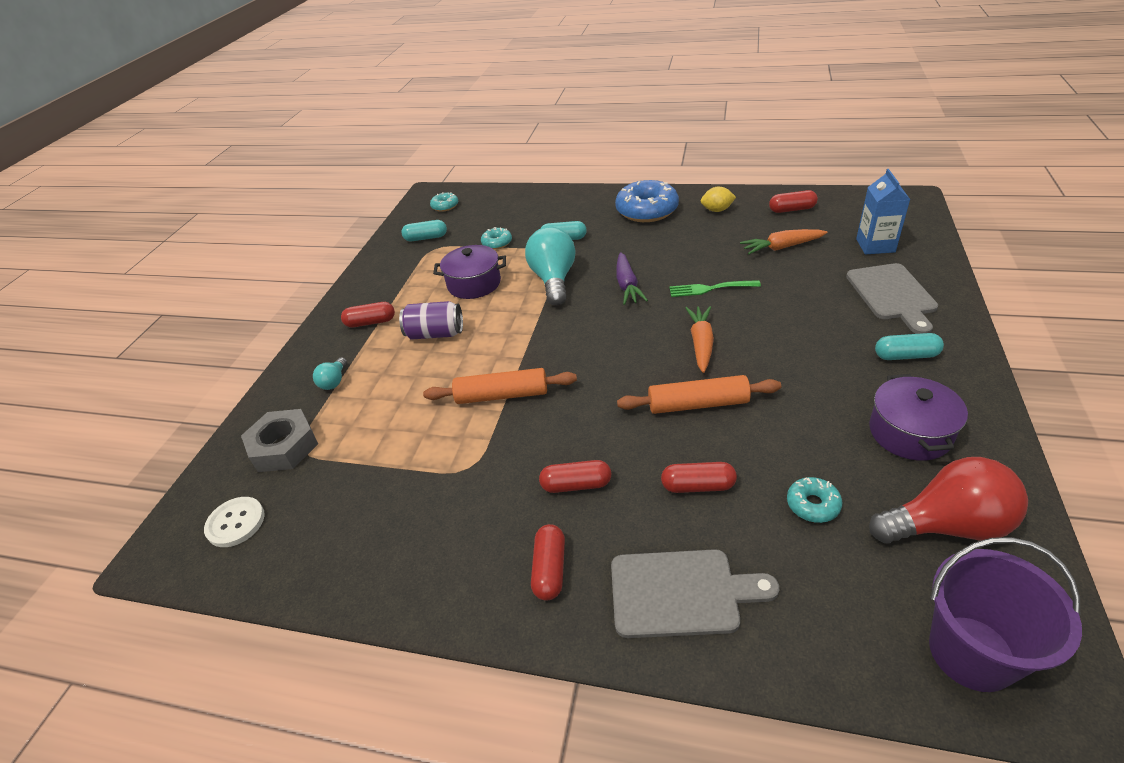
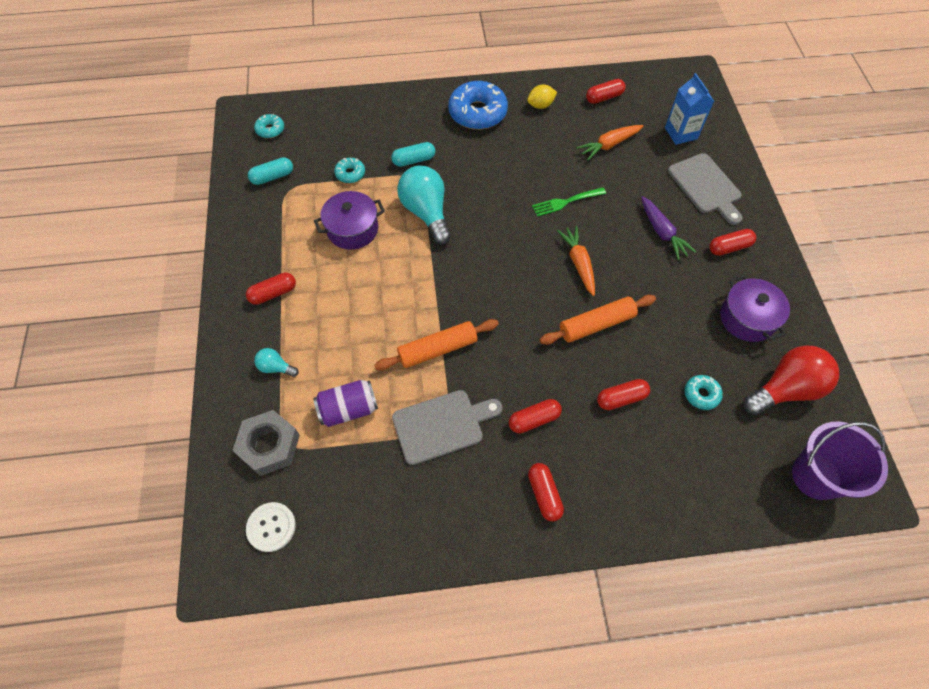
camera: 25 degrees left, 20 degrees up
turquoise light bulb [313,357,347,390] -> turquoise light bulb turned 120 degrees clockwise [254,348,299,377]
purple can [399,301,463,340] -> purple can moved to [313,380,378,427]
grey cutting board [611,549,779,638] -> grey cutting board moved to [392,390,503,465]
purple carrot [616,252,648,305] -> purple carrot moved to [641,196,696,260]
turquoise capsule [875,333,944,360] -> red capsule [709,229,756,256]

